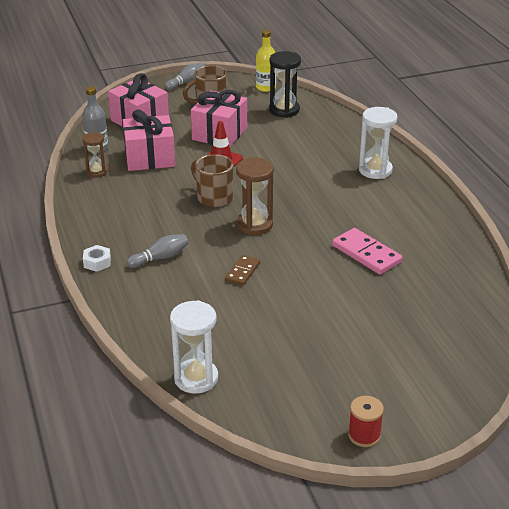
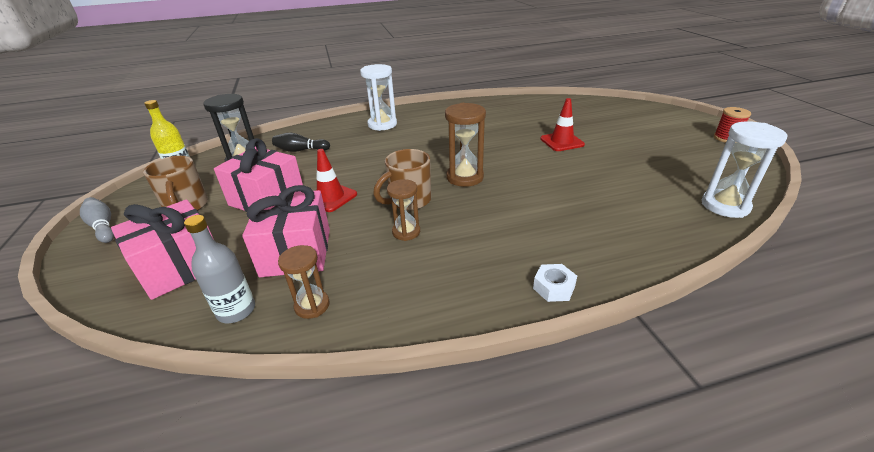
camera: 85 degrees left, 0 degrees up
grey bowling pin [127,234,188,268] -> none
brown domino [225,255,260,286] -> none
pink domino [332,228,403,274] -> none
none -> black bowling pin [272,133,330,152]
none -> brown hourglass [387,179,420,241]
none -> red traffic cone [540,98,585,151]

